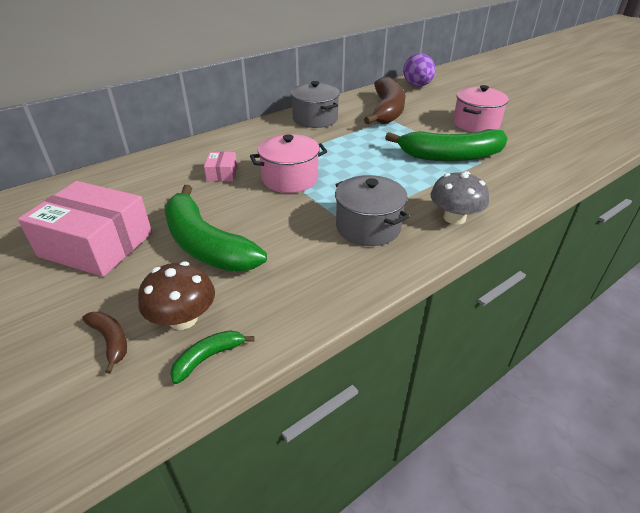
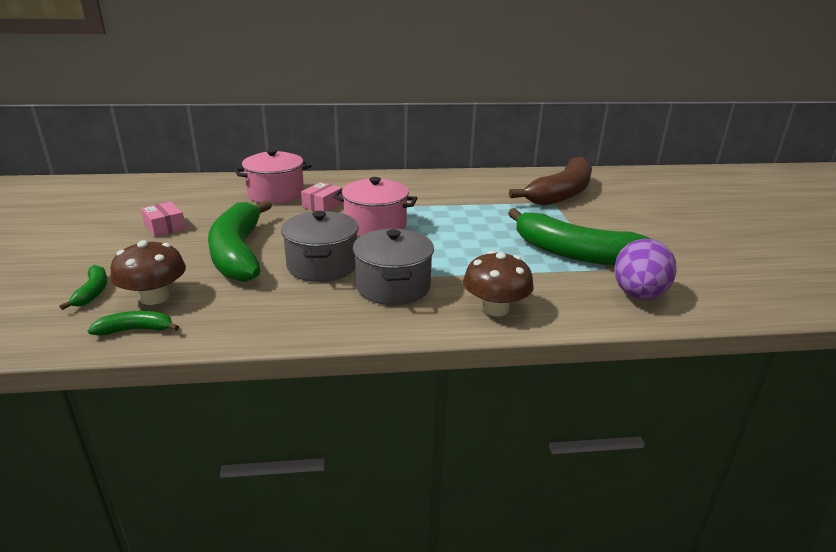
camera: 30 degrees right, 10 degrees down
pink box [18,181,152,277] -> pink box [141,201,186,237], size x0.45
brown banana [82,311,127,374] -> green banana [59,265,107,310]
grey pot [290,81,340,128] -> grey pot moved to [281,211,359,282]
purple egg [403,53,435,86] -> purple egg moved to [614,239,676,300]
grey mushroom [430,171,489,225] -> brown mushroom [463,251,534,316]
pink pot [453,85,509,132] -> pink pot moved to [234,149,312,204]

